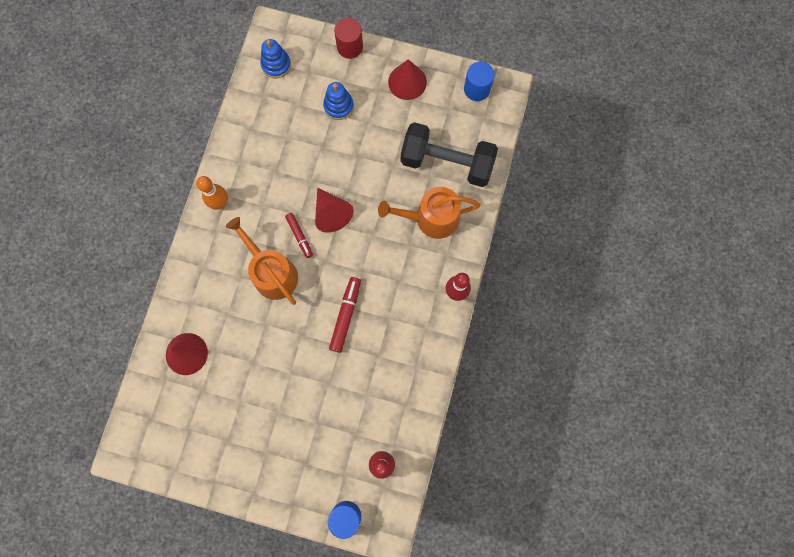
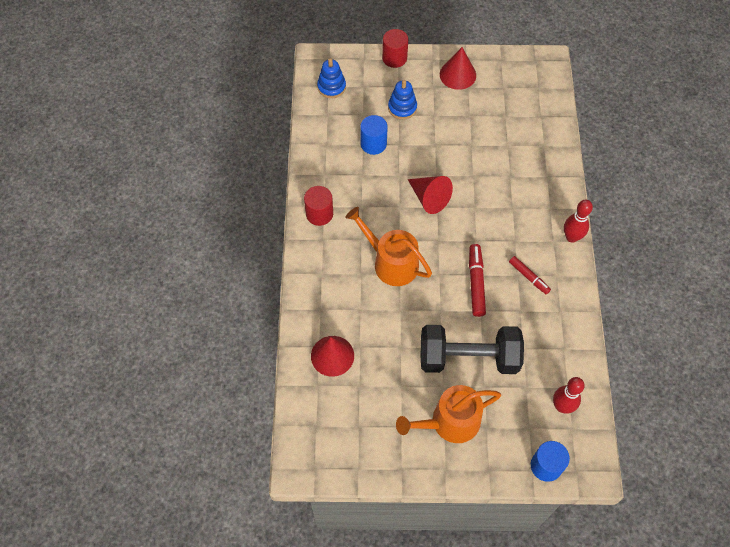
camera: 15 degrees left, 15 degrees down
orange bowling pin [196,176,228,209] -> red cylinder [304,186,333,226]
red marker [285,213,313,258] -> red marker moved to [509,256,551,294]
orange watering can [378,187,481,239] -> orange watering can moved to [396,385,501,443]
black dumbbell [401,122,498,187] -> black dumbbell moved to [421,325,524,374]
blue cylinder [464,62,495,101] -> blue cylinder moved to [360,115,388,155]

